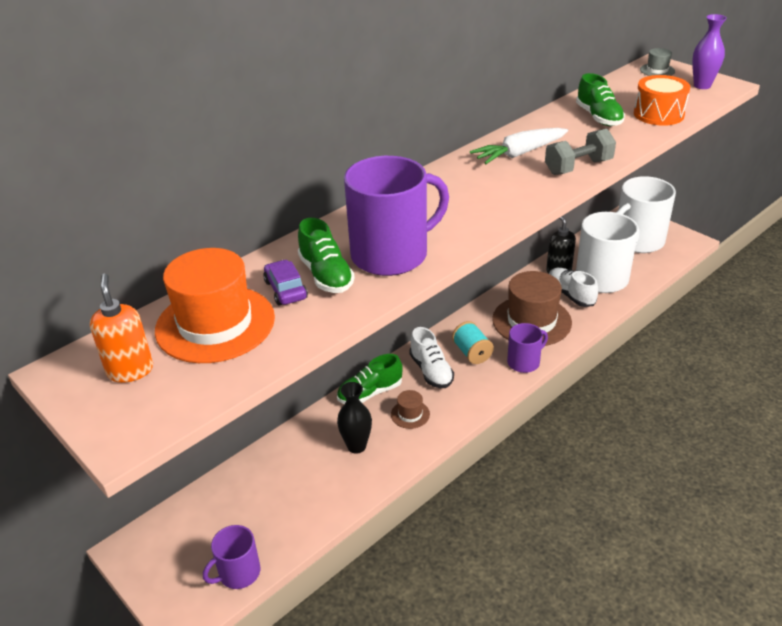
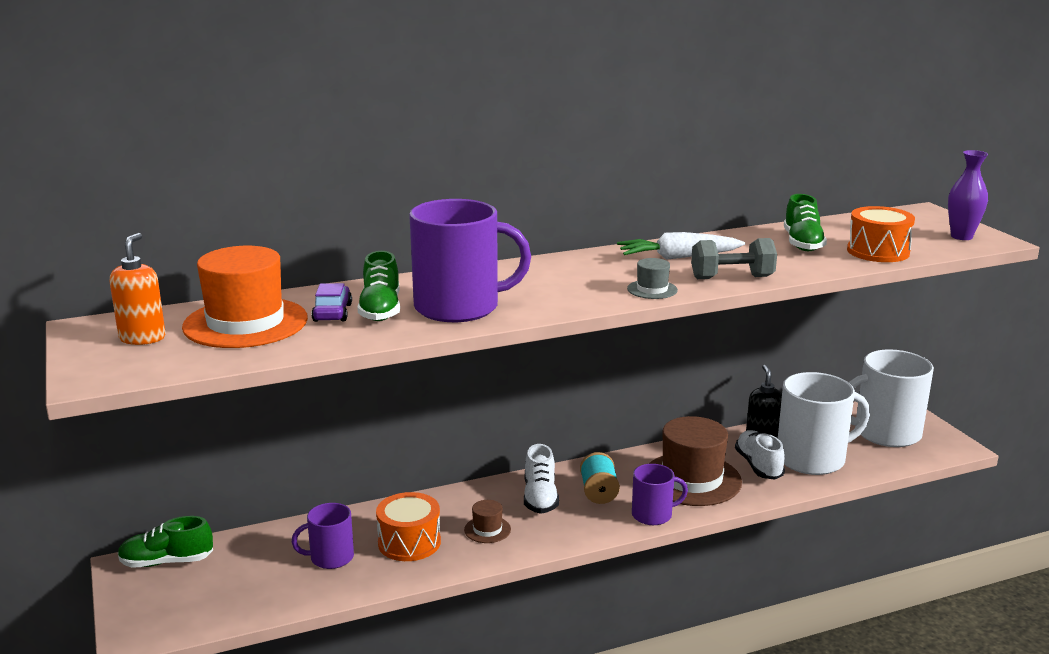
camera: 20 degrees right, 15 degrees down
purple mug [203,525,260,589] -> purple mug moved to [292,503,354,569]
green shoe [337,354,403,404] -> green shoe moved to [118,516,213,568]
black vase [337,382,372,453] -> orange drum [376,492,441,561]
grey hat [640,48,675,76] -> grey hat moved to [627,258,678,299]

